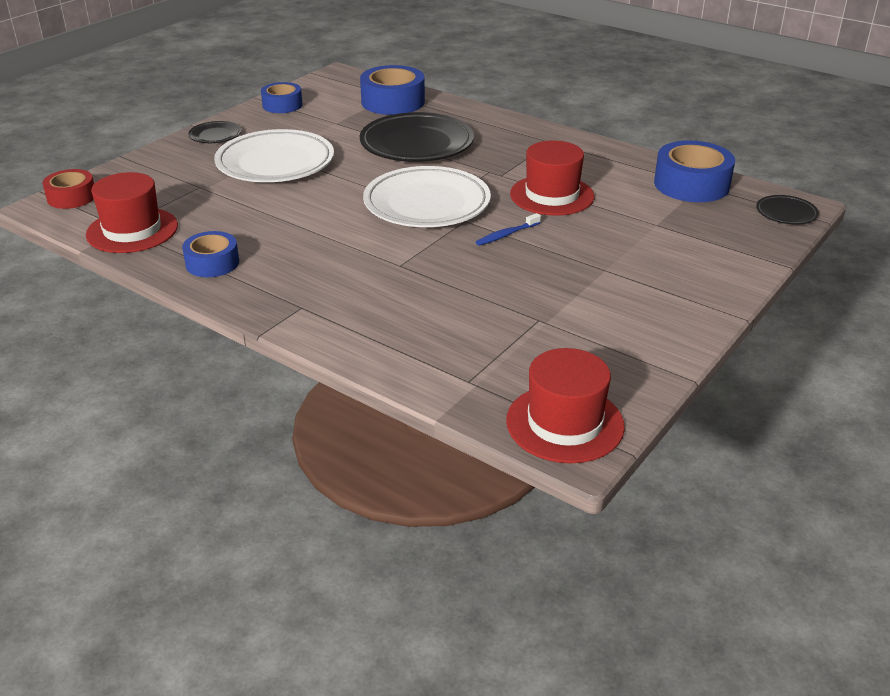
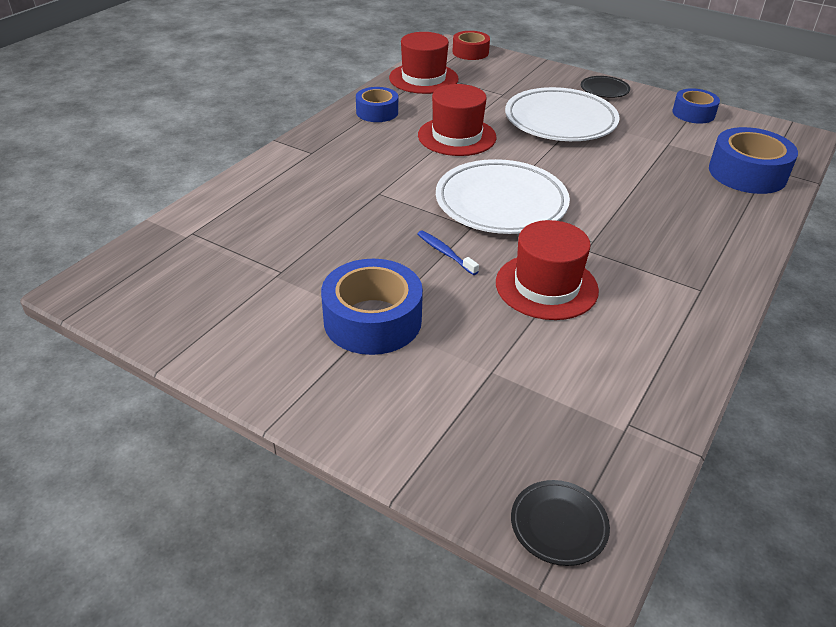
camera: 85 degrees right, 5 degrees up
black plate [360,112,474,162] -> none
red hat [506,348,625,463] -> red hat moved to [418,84,496,156]
blue tape [654,141,735,202] -> blue tape moved to [321,259,423,355]

